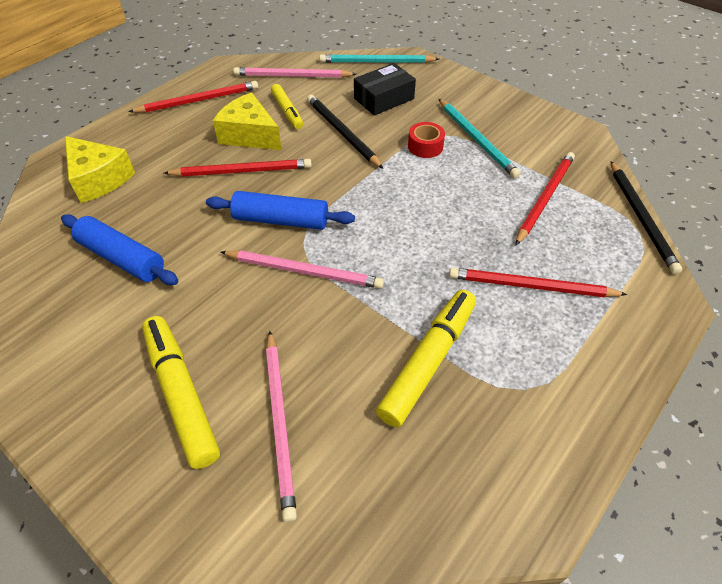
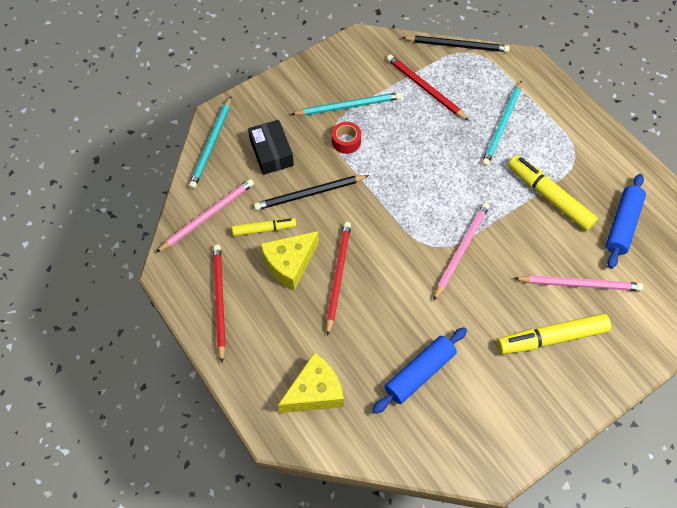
camera: 75 degrees left, 10 degrees up
blue rolling pin [206,191,355,230] -> blue rolling pin moved to [606,174,646,269]
pink pencil [233,67,356,78] -> pink pencil turned 150 degrees counterclockwise [156,179,254,253]
red pencil [449,268,628,297] -> turquoise pencil [482,81,522,166]

